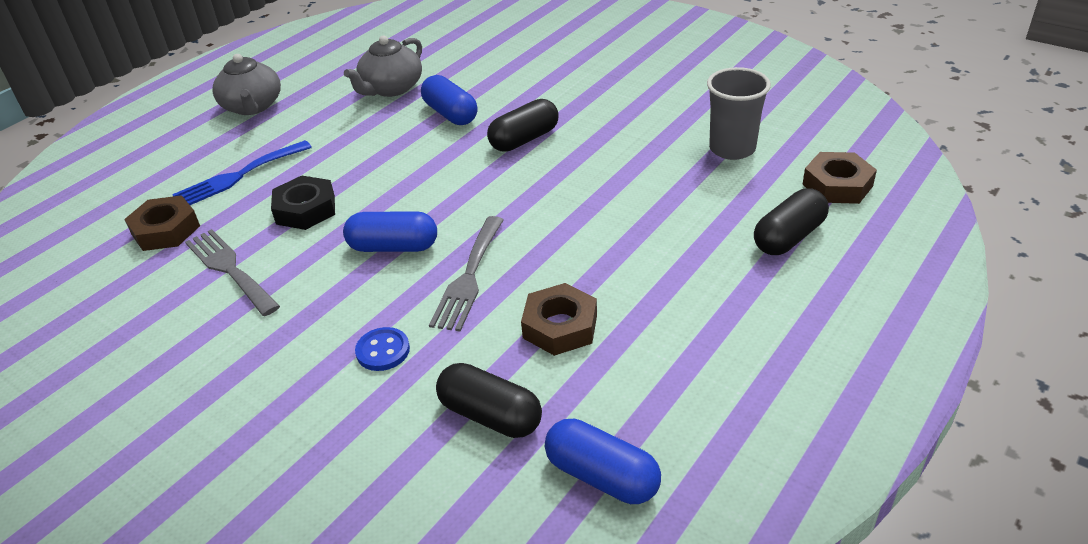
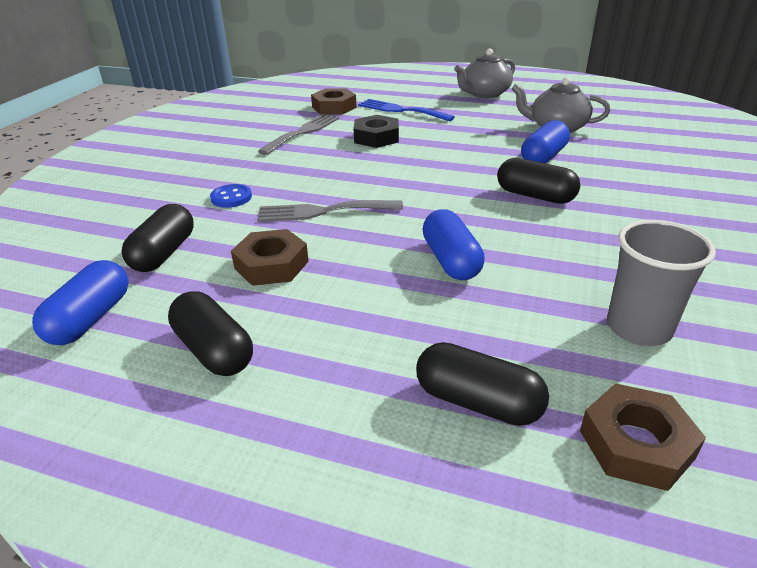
camera: 70 degrees right, 5 degrees down
blue capsule [343,211,437,252] -> blue capsule moved to [422,210,485,280]
none -> black capsule [168,292,253,376]

